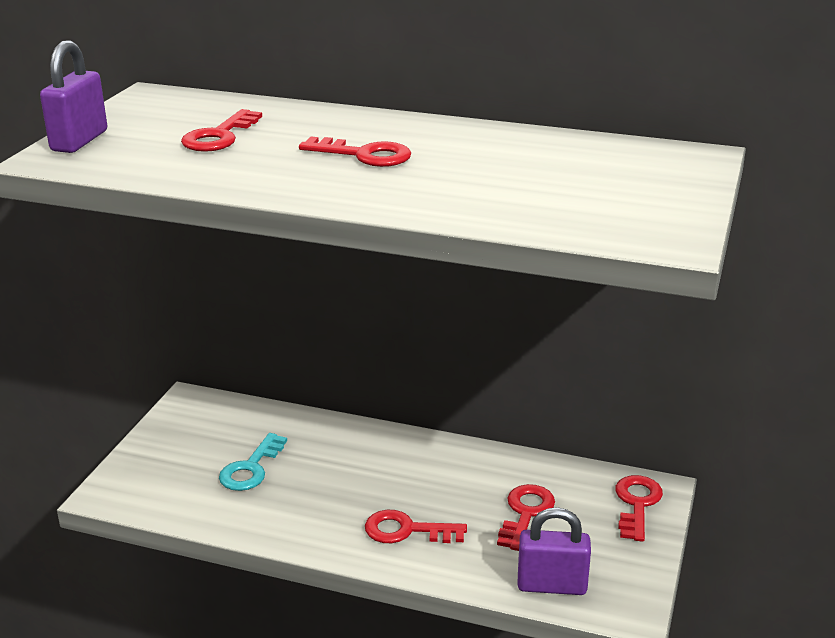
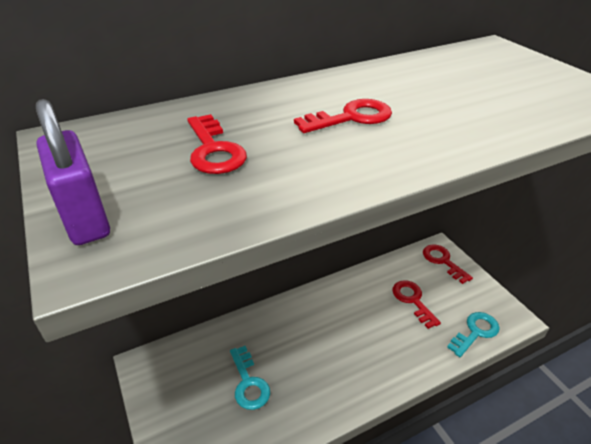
camera: 45 degrees left, 10 degrees up
red key [365,510,467,543] -> none
purple padlock [517,507,591,595] -> turquoise key [447,312,500,357]

